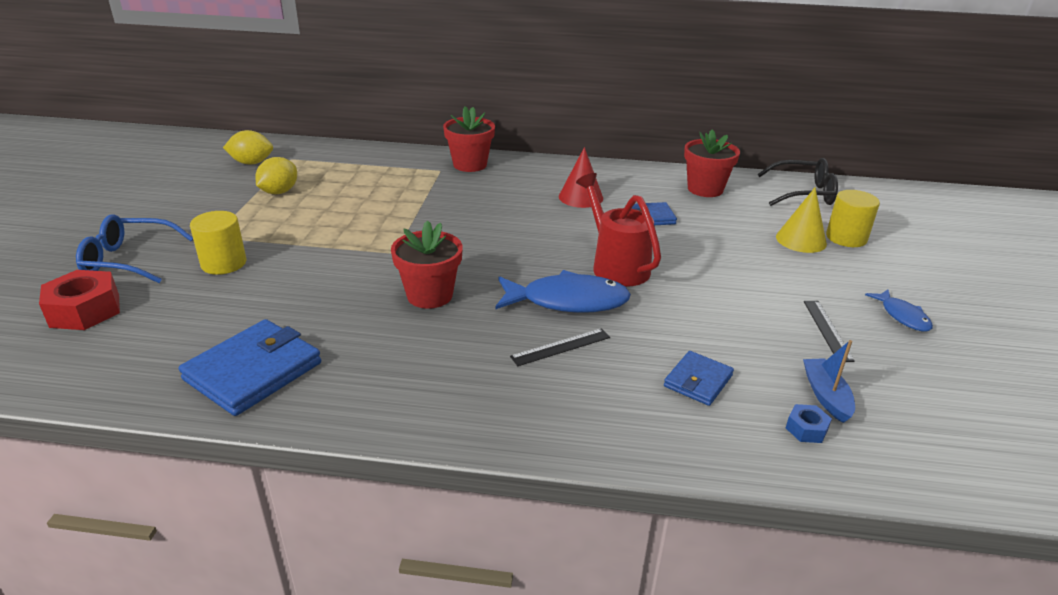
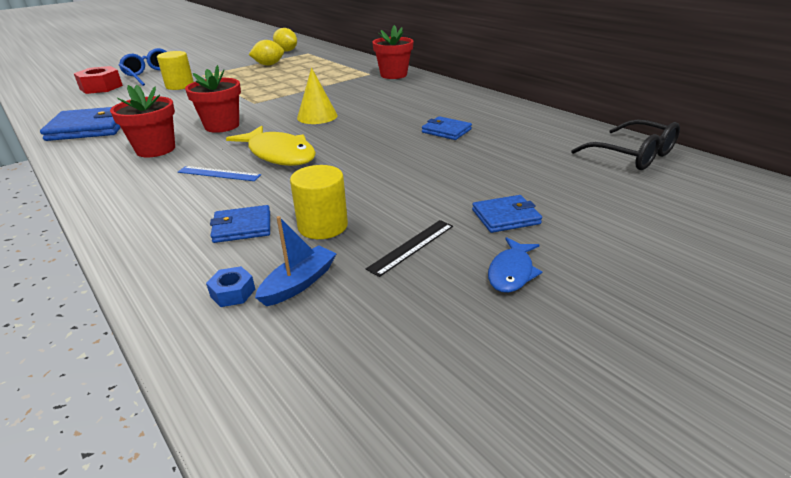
camera: 45 degrees right, 0 degrees up
blue fish [496,270,631,313] -> yellow fish [226,126,316,166]
black ruler [510,328,610,366] -> blue ruler [178,166,261,181]
red cone [559,147,603,208] -> none
red watering can [576,173,661,287] -> none
red flower pot [684,129,740,197] -> red flower pot moved to [110,85,175,157]
yellow cone [776,188,827,253] -> yellow cone moved to [297,68,337,124]
yellow cylinder [826,190,880,247] -> yellow cylinder moved to [290,165,348,239]
none -> blue wallet [472,195,542,233]

